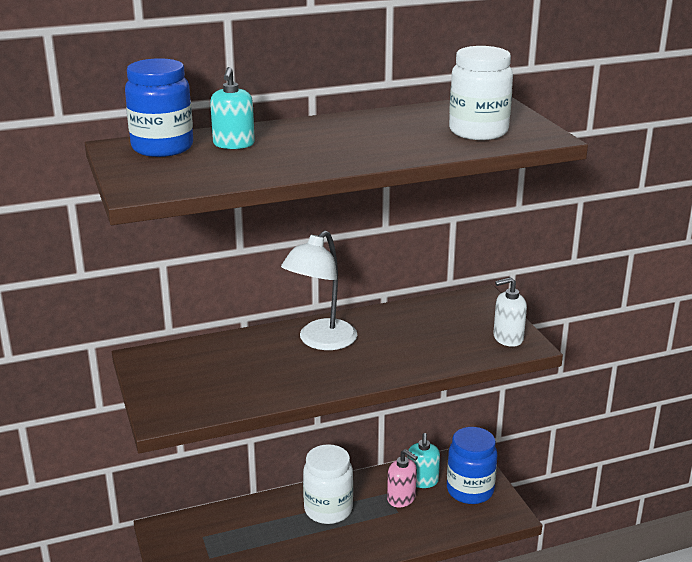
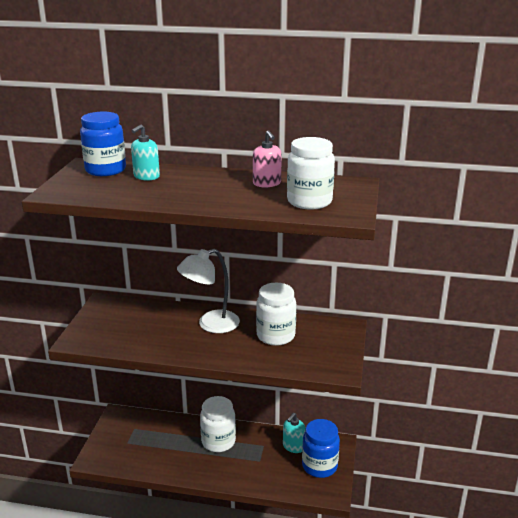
camera: 30 degrees right, 0 degrees up
pink soap dispenser [387,449,418,507] -> pink soap dispenser moved to [253,130,282,187]
white soap dispenser [493,277,527,347] -> none
none -> white jar [256,283,296,346]

